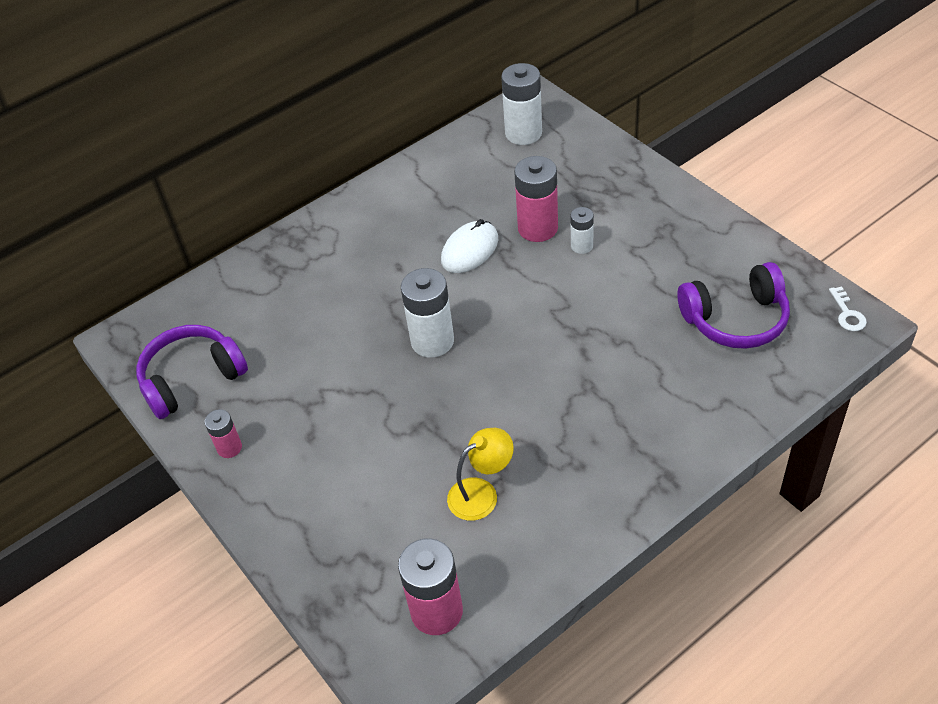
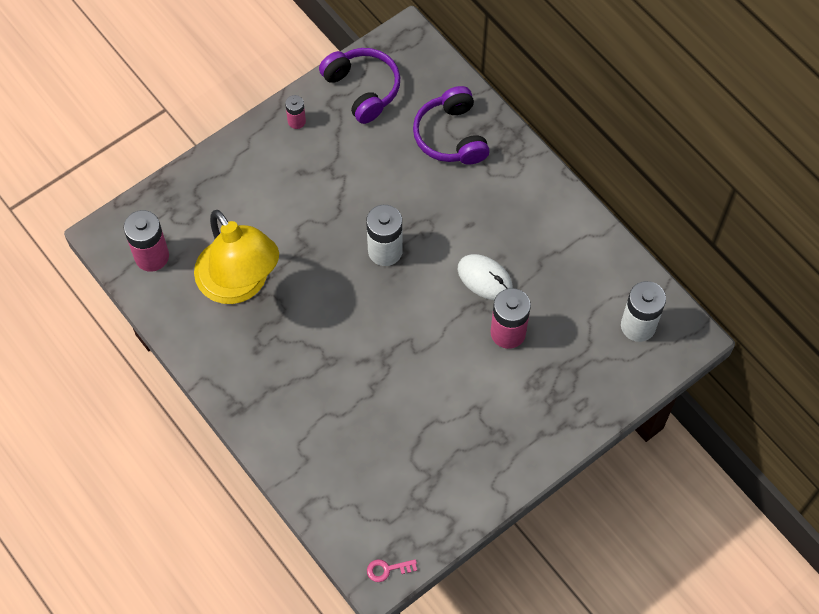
camera: 85 degrees right, 15 degrees up
yellow lamp [447,428,514,521] -> yellow lamp [194,210,279,304], size x2.06
white battery [570,207,594,254] -> none
purple headphones [677,262,790,349] -> purple headphones moved to [413,86,490,165]
white key [829,286,867,331] -> pink key [367,559,417,582]

